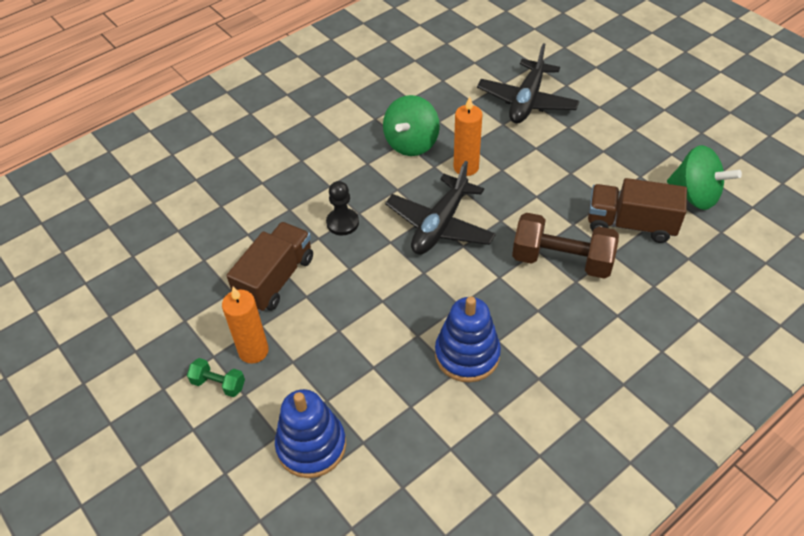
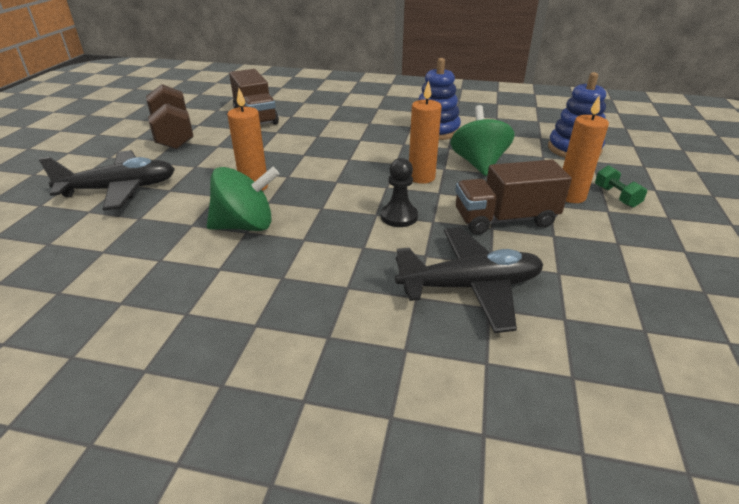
camera: 130 degrees left, 15 degrees down
black plane [385,161,496,254] -> black plane moved to [395,227,543,333]
brown dumbbell [512,213,619,279] -> brown dumbbell moved to [146,84,194,150]
green spinning top [667,145,742,210] -> green spinning top moved to [450,105,515,176]
none -> orange candle [409,80,442,184]

